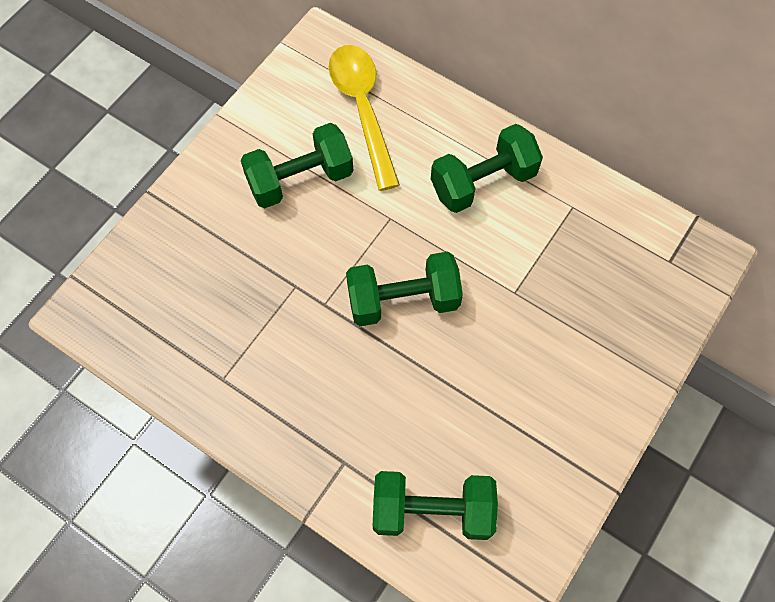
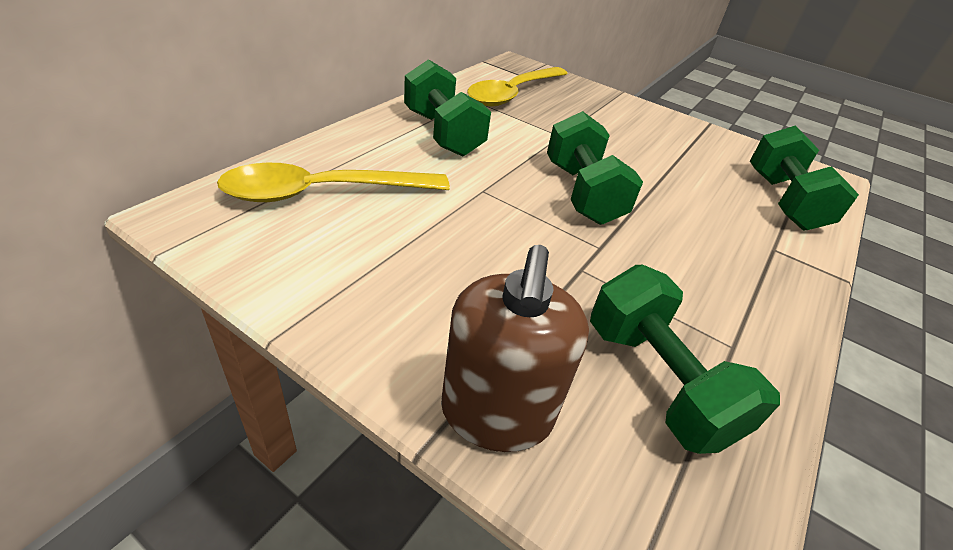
camera: 95 degrees left, 25 degrees down
green dumbbell [241,123,353,208] -> green dumbbell moved to [590,265,780,454]
none -> brown soap dispenser [441,245,589,452]
none -> yellow spoon [467,67,568,106]

